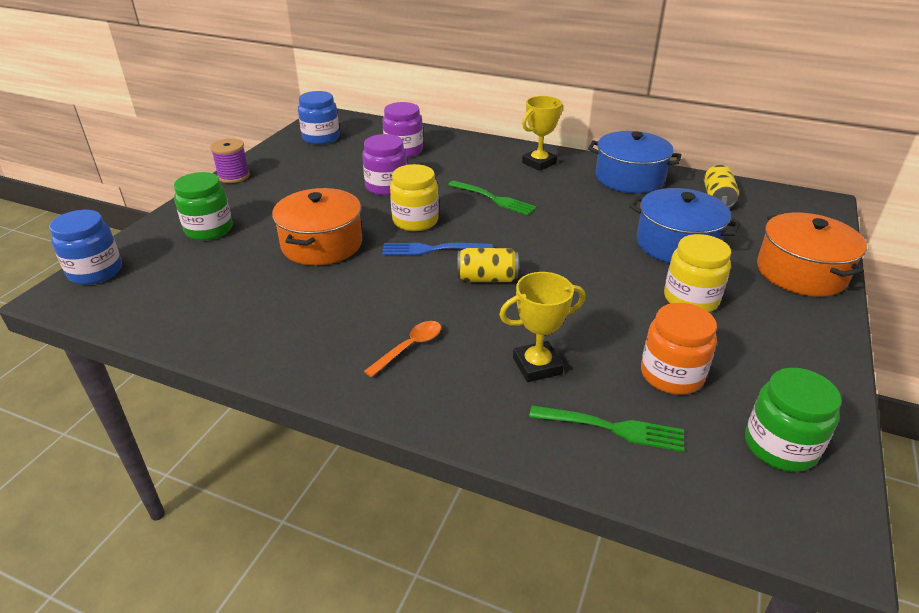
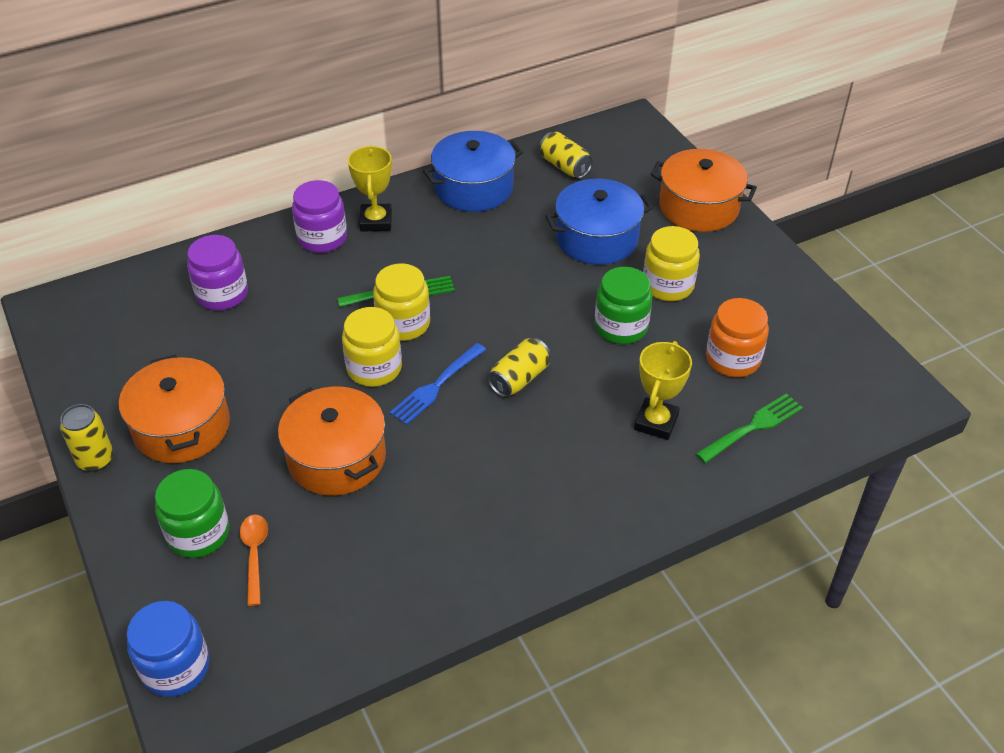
camera: 50 degrees left, 10 degrees up
purple spool [210,138,250,183] -> yellow can [60,404,113,472]
blue jar [298,91,340,145] -> none
purple jar [362,134,407,196] -> purple jar moved to [292,180,347,253]
orange spoon [364,321,441,377] -> orange spoon moved to [240,515,268,606]
green jar [745,368,842,472] -> green jar moved to [595,267,652,344]
none -> orange pot [119,355,230,463]
none -> yellow jar [373,263,430,341]

